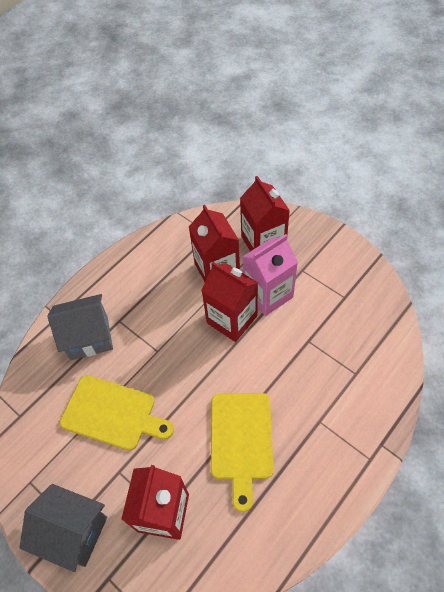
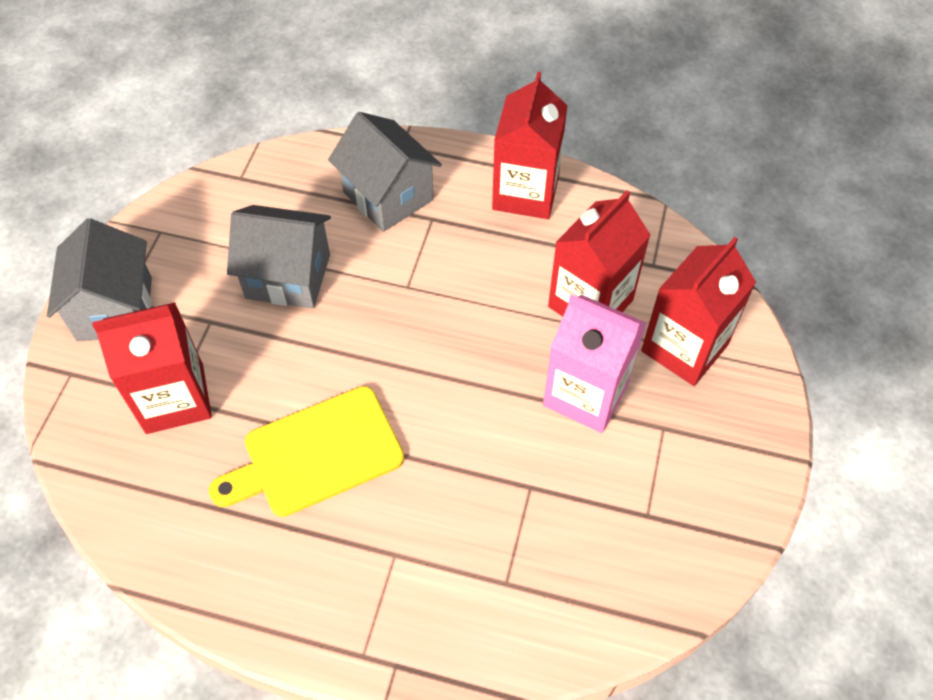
camera: 60 degrees right, 0 degrees up
yellow cutting board [60,375,174,451] -> grey house [227,205,331,309]
red carton [201,262,258,342] -> red carton moved to [492,72,568,219]

